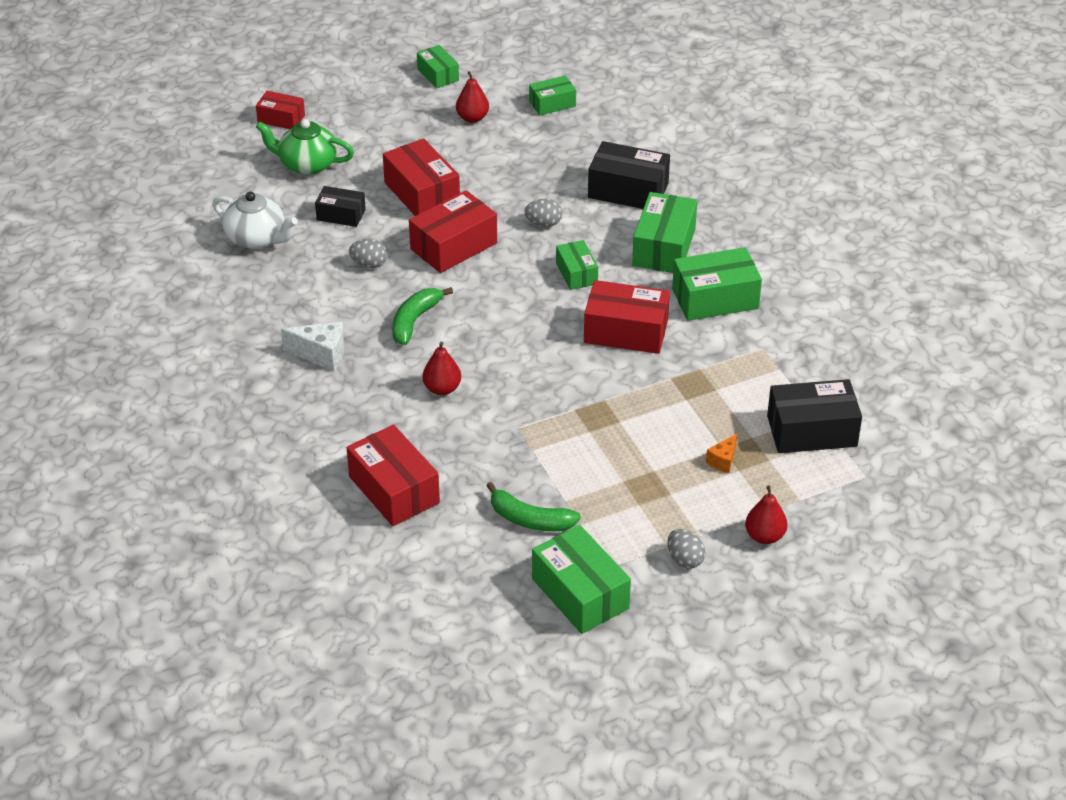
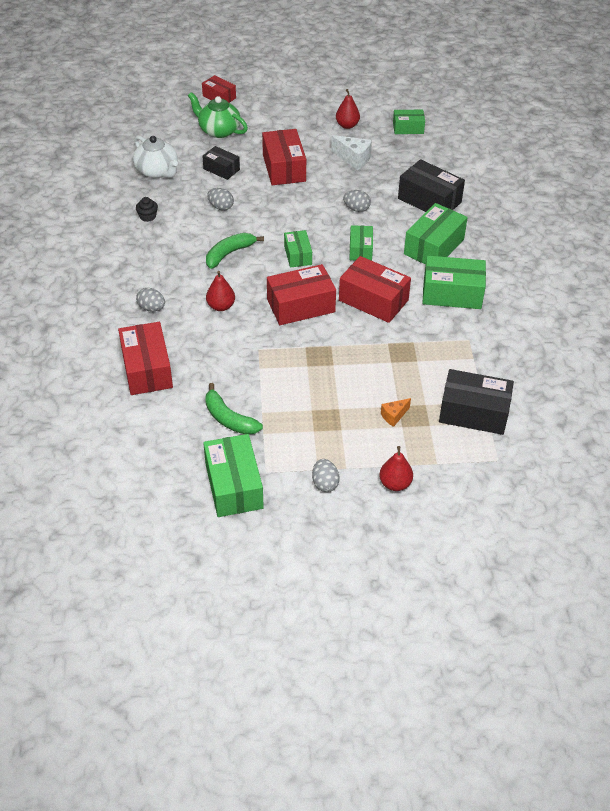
camera: 20 degrees right, 5 degrees up
white cheese [281,322,344,371] -> white cheese moved to [331,135,372,170]
red box [409,190,497,273] -> red box moved to [267,264,336,325]
green box [417,45,459,89] -> green box moved to [284,230,312,268]
none -> black cupcake [136,197,158,222]
none -> grey egg [136,288,165,312]

